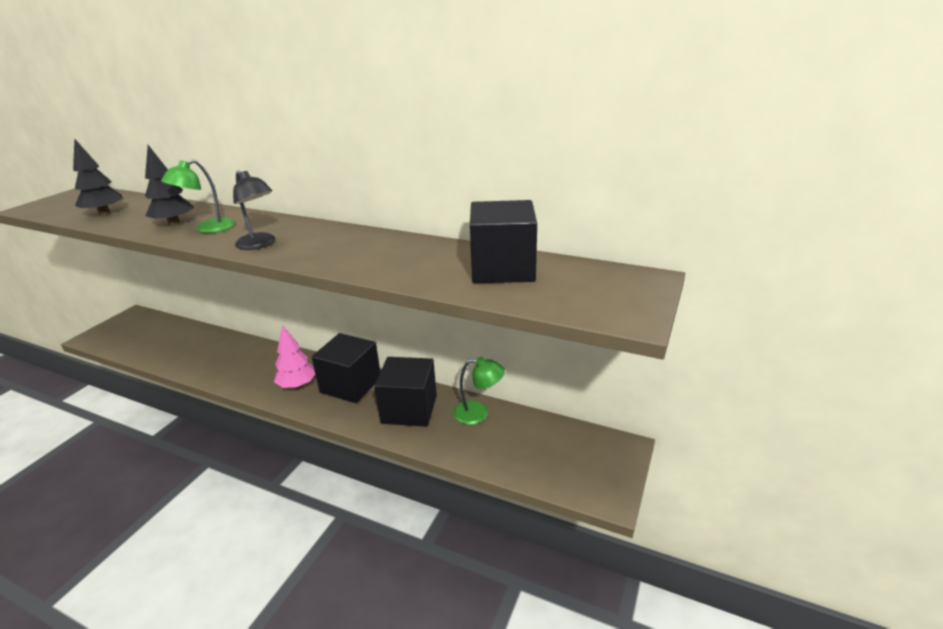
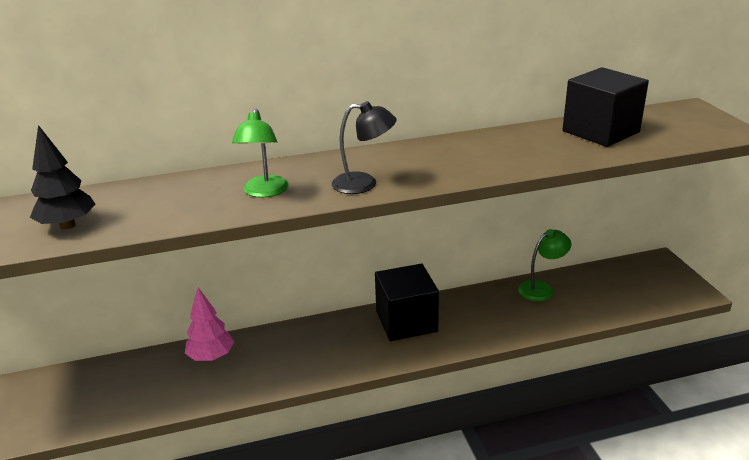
camera: 40 degrees left, 0 degrees up
black tree [145,145,194,226] -> none
pink tree [274,325,315,389] -> pink tree moved to [185,288,234,361]
black cube [374,357,437,427] -> none

